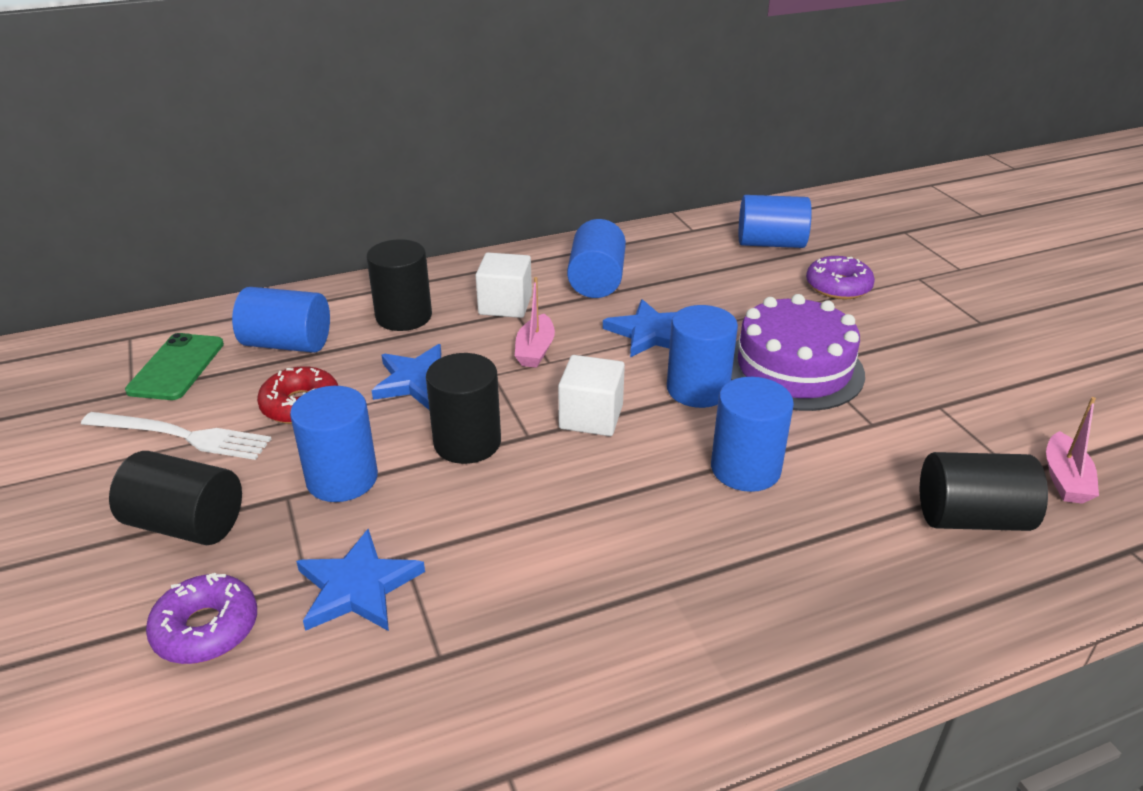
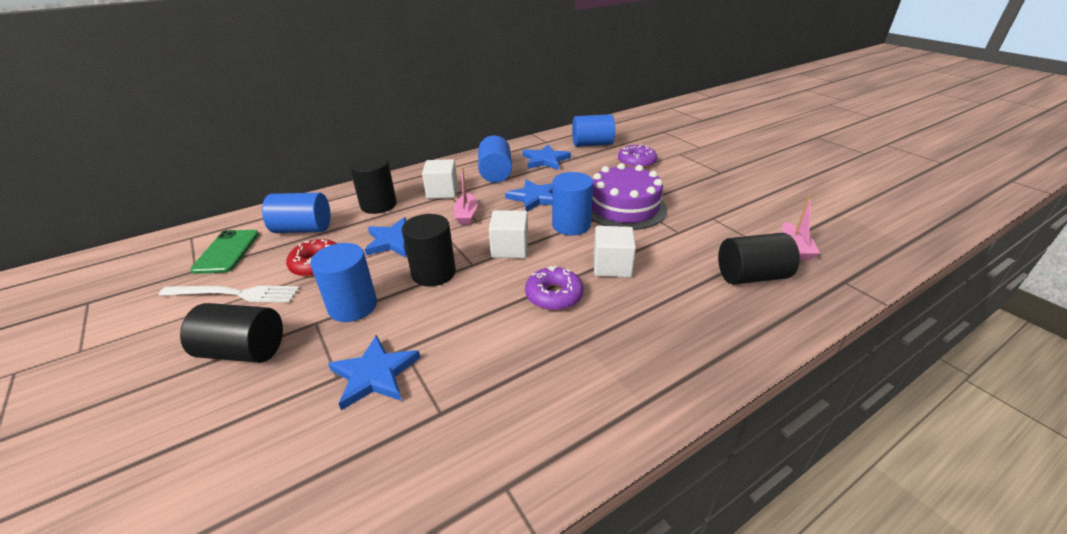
camera: 10 degrees left, 0 degrees up
purple donut [146,573,257,664] -> purple donut moved to [525,266,584,311]
blue cylinder [711,377,794,492] -> white cube [594,226,636,277]
none -> blue star [523,144,571,170]

